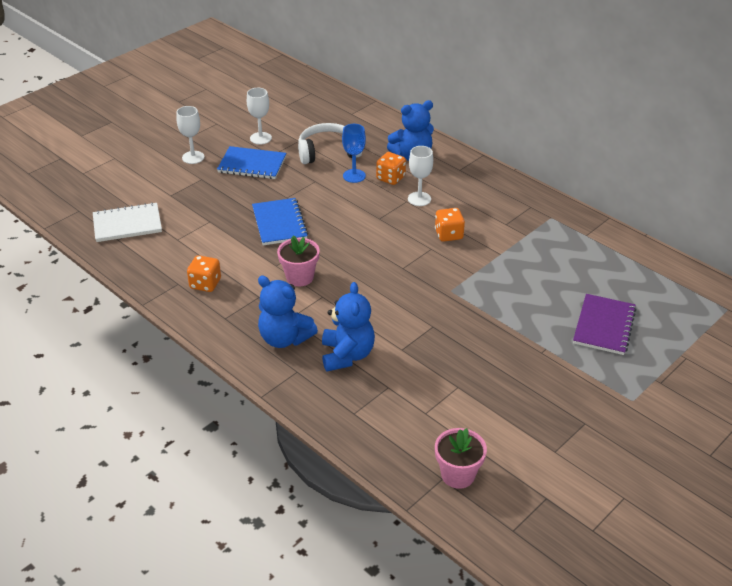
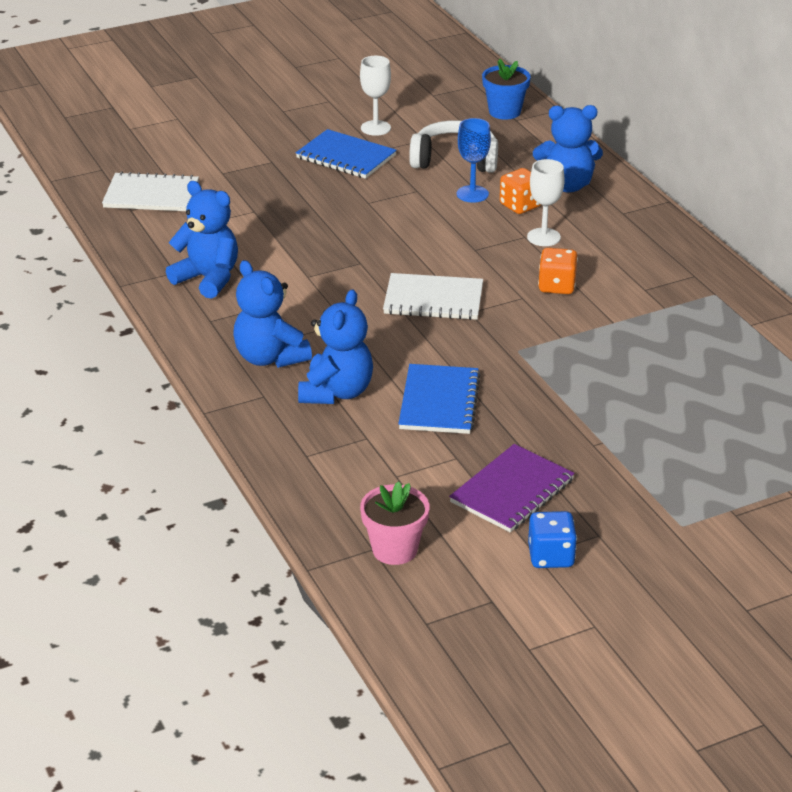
camera: 20 degrees right, 5 degrees down
white goblet [176,106,205,164] -> none
orange dice [187,255,221,292] -> blue teddy bear [166,181,238,299]
blue notebook [252,198,308,245] -> blue notebook moved to [398,364,481,434]
pink flower pot [277,235,319,287] -> none
purple notebook [573,294,636,355] -> purple notebook moved to [449,444,575,532]
none -> white notebook [383,273,483,320]
none -> blue flower pot [482,59,531,120]
none -> blue dice [528,511,577,568]

